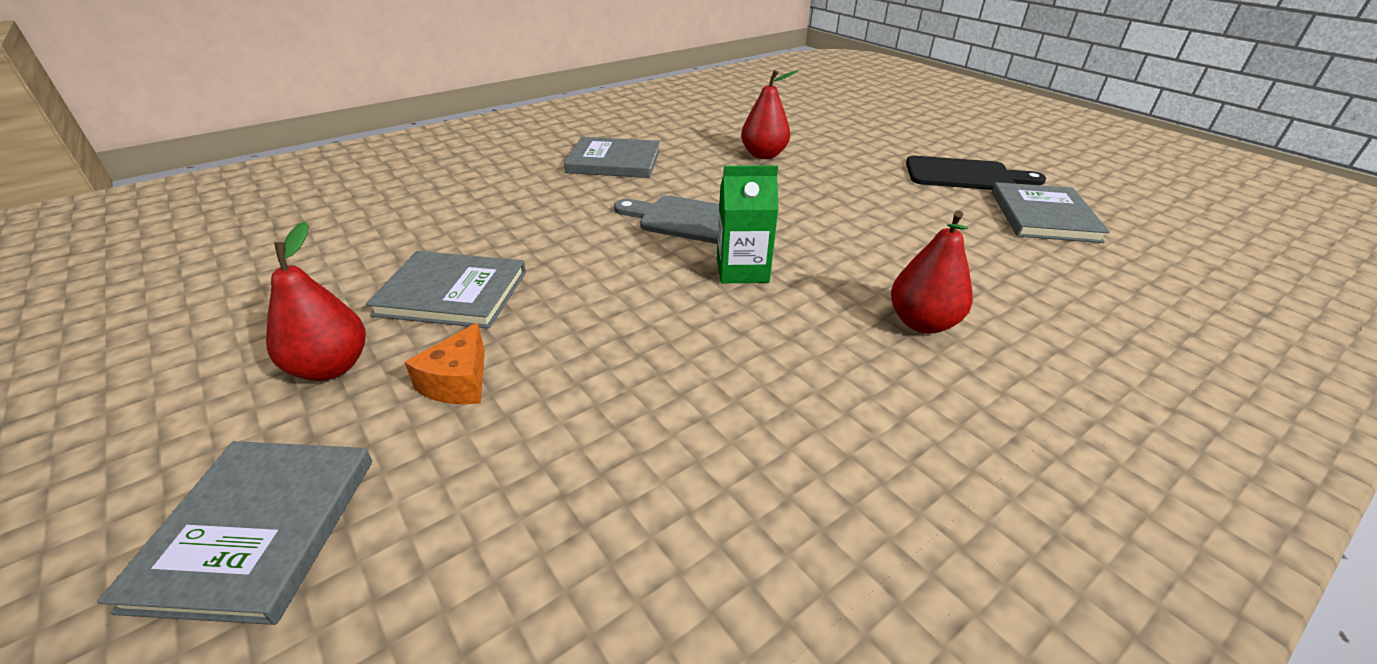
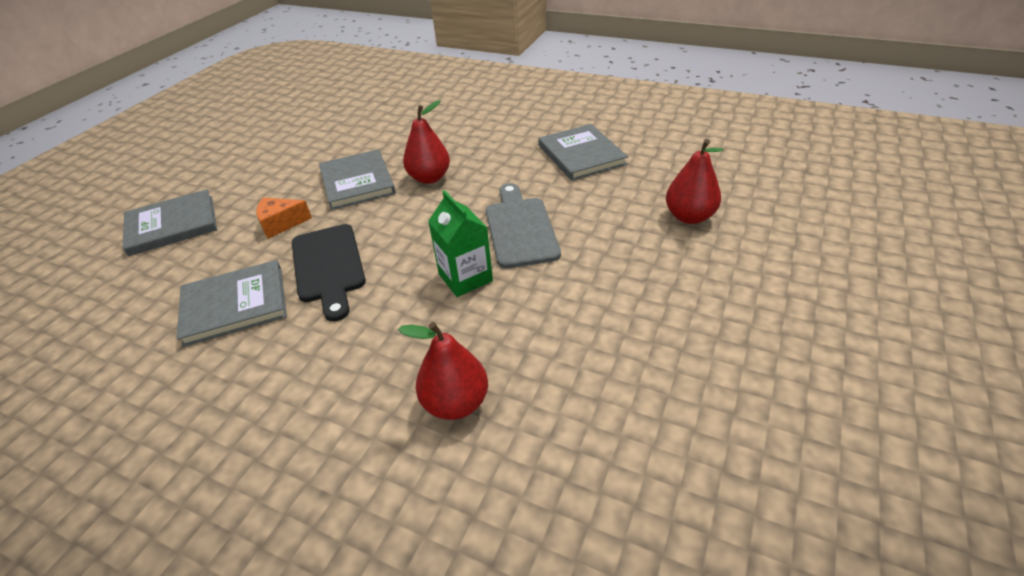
camera: 65 degrees right, 5 degrees up
red pear [266,221,366,381] -> red pear moved to [403,100,450,184]
black cutting board [906,156,1046,190] -> black cutting board moved to [292,224,366,322]
grey book [992,182,1110,243] -> grey book moved to [177,260,287,347]

